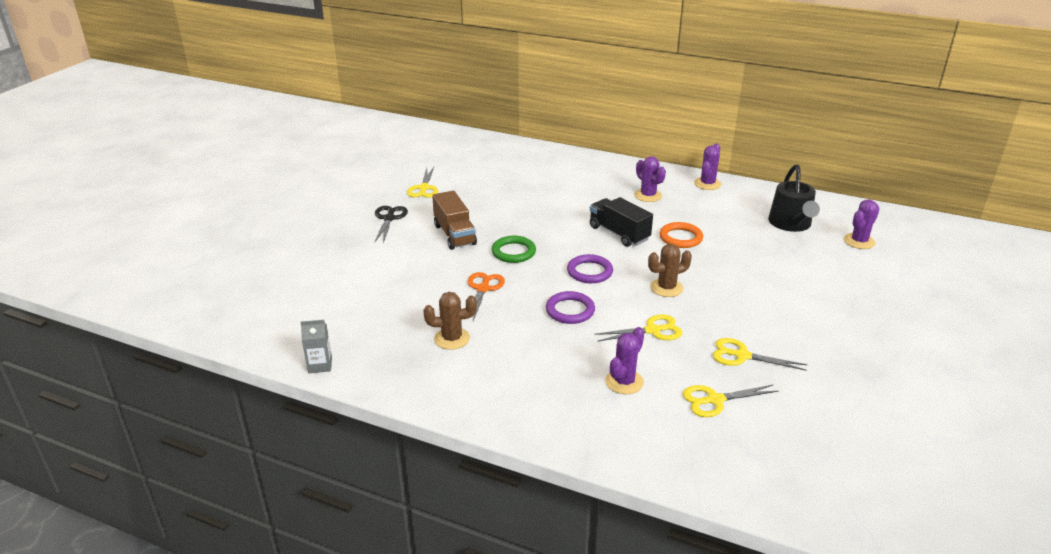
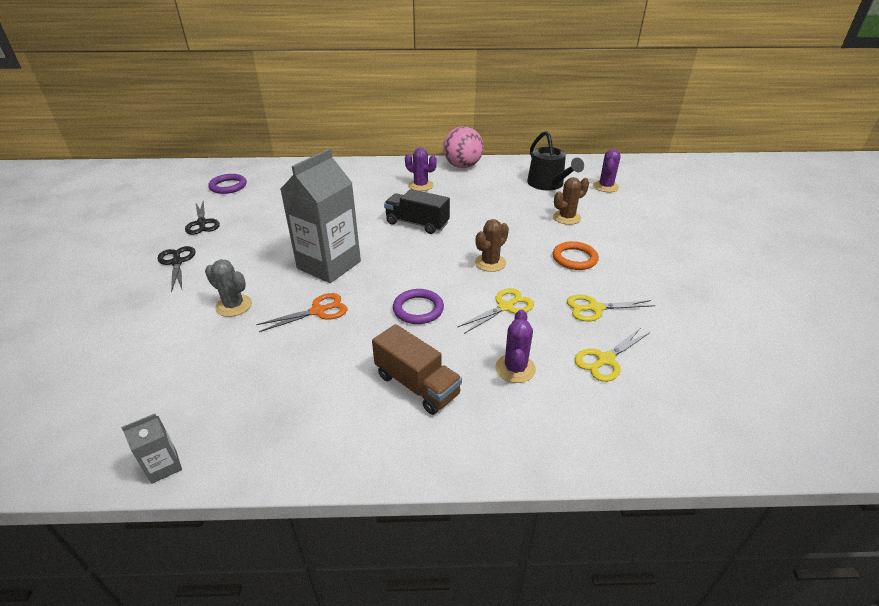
camera: 25 degrees left, 5 degrees up
yellow scissors [407,167,438,198] -> black scissors [185,201,220,235]
brown cactus [423,292,477,350] -> brown cactus moved to [553,177,589,225]
brown truck [432,191,477,250] -> brown truck moved to [372,324,462,415]
orange scissors [468,272,505,321] -> orange scissors turned 75 degrees clockwise [256,293,347,332]
green ring [492,236,536,263] -> grey carton [280,148,361,283]
purple ring [567,254,613,283] -> purple ring moved to [208,174,247,194]
orange ring [660,222,703,248] -> orange ring moved to [553,241,599,270]
purple cactus [694,143,721,190] -> pink ball [443,126,483,168]
none -> grey cactus [205,259,252,317]

